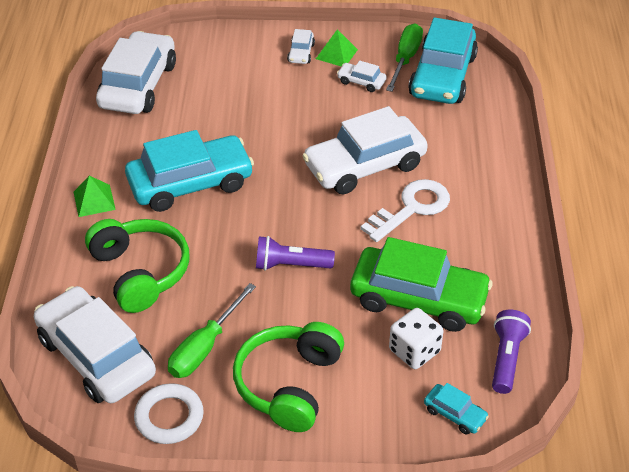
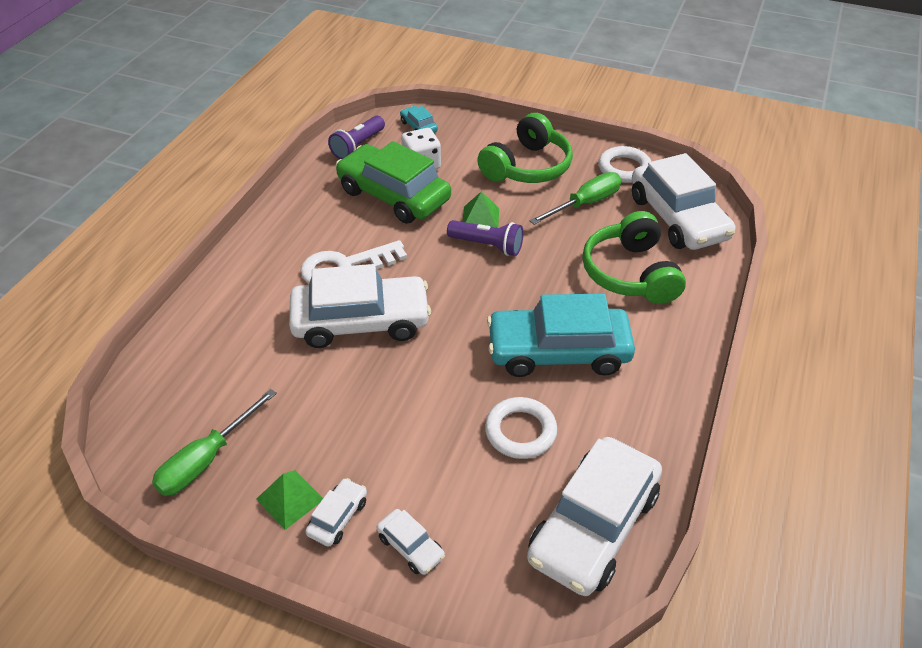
camera: 160 degrees left, 0 degrees up
green pyramid [74,176,116,217] -> green pyramid moved to [462,191,499,228]
white car [337,61,387,92] -> white car moved to [376,509,445,575]
turquoise car [408,17,478,104] -> none
none -> white ring [485,397,557,459]

